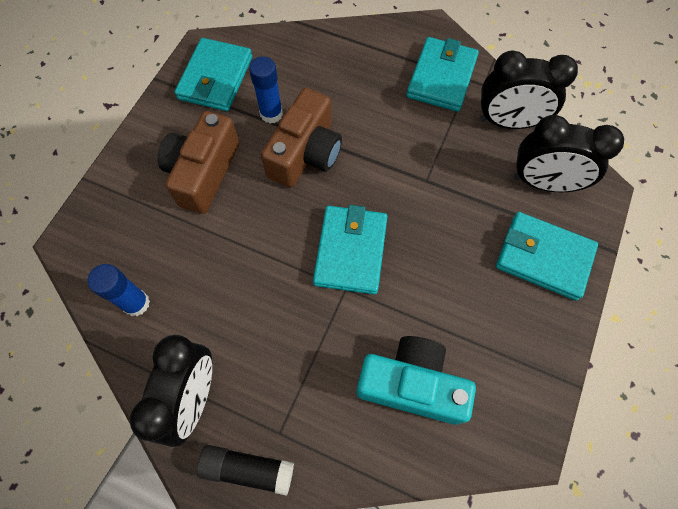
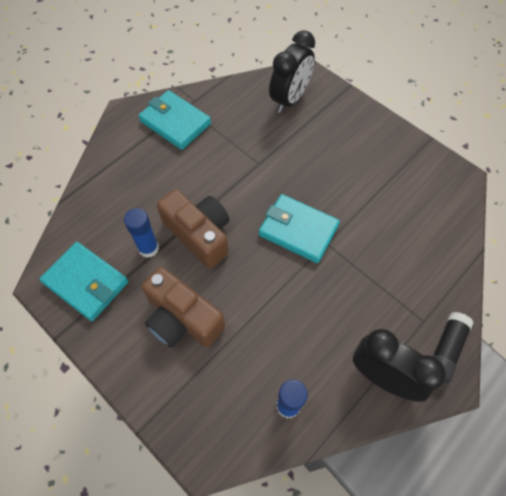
camera: 70 degrees left, 5 degrees down
turquoise camera [356,336,476,425] -> none
black clock [480,50,578,129] -> none
turquoise wallet [496,212,598,301] -> none

